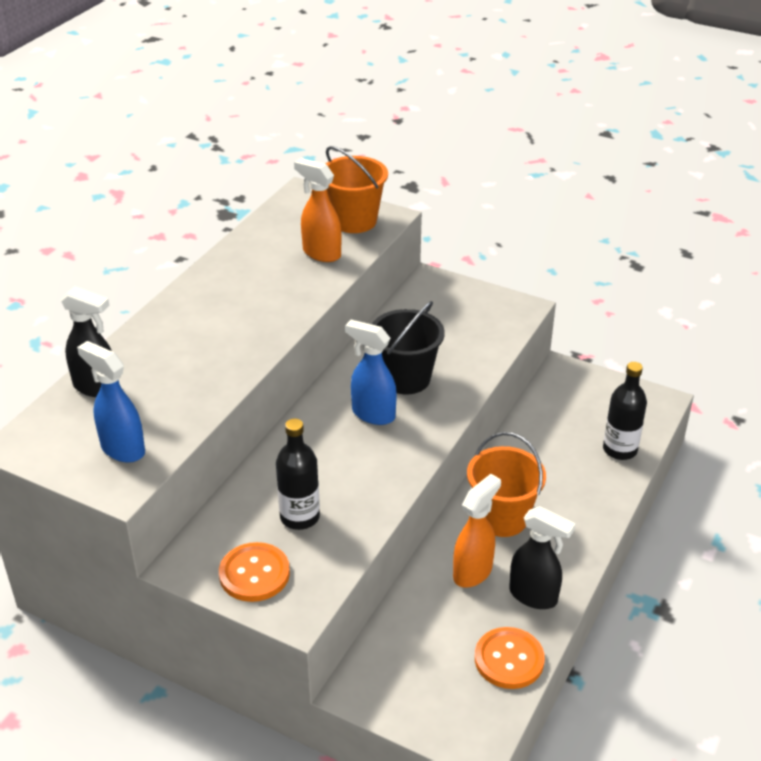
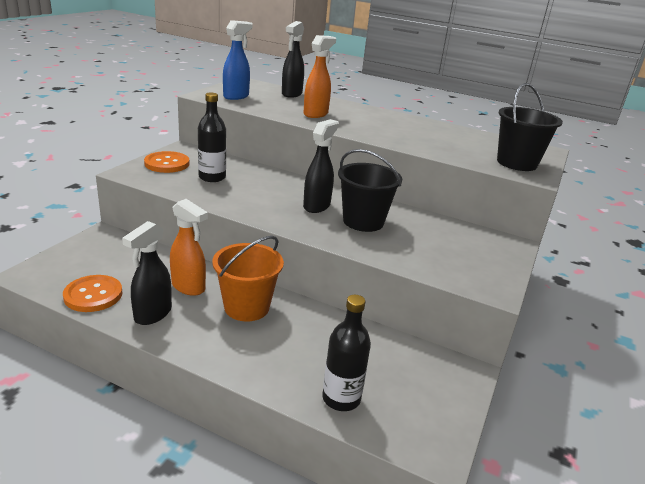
camera: 85 degrees right, 10 degrees down
orange spray bottle [294,158,342,262] -> orange spray bottle moved to [304,35,336,118]
orange bucket [325,146,388,233] -> black bucket [497,83,563,171]
blue spray bottle [345,320,397,425] -> black spray bottle [303,119,339,213]

